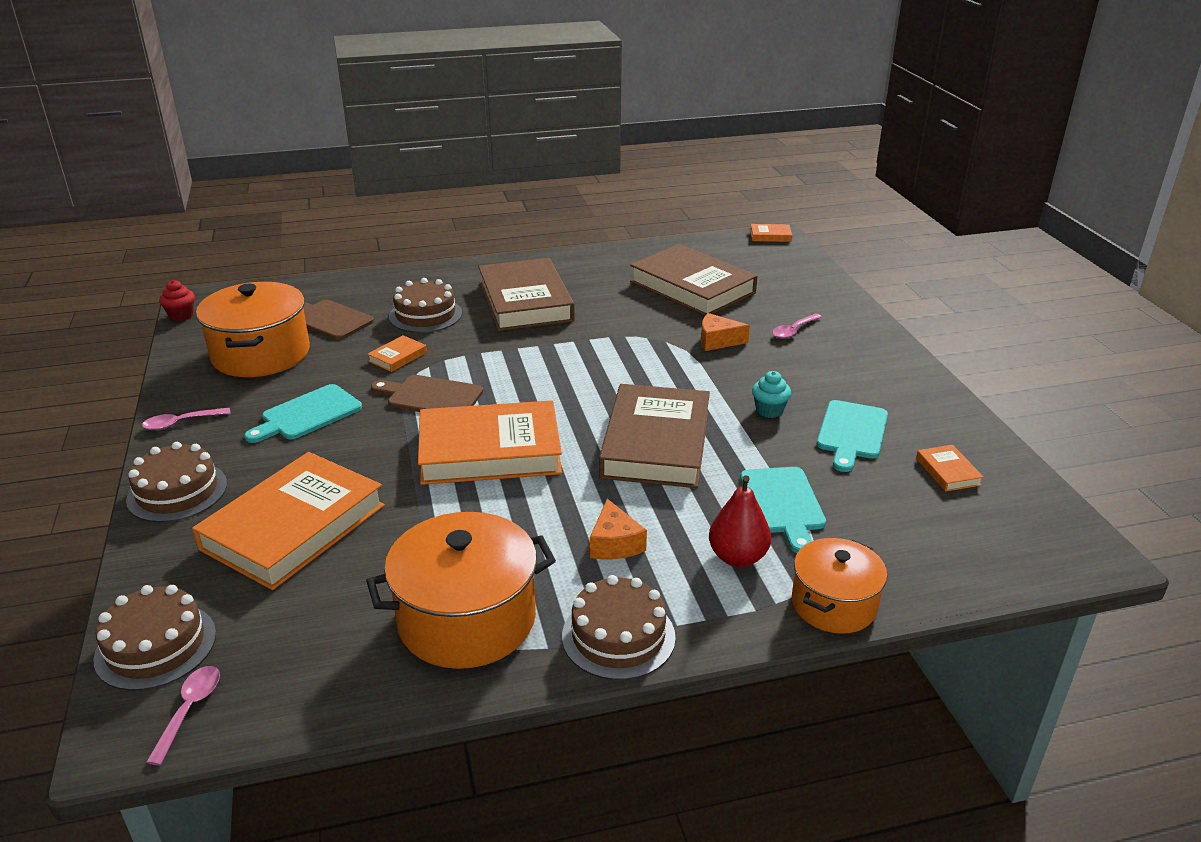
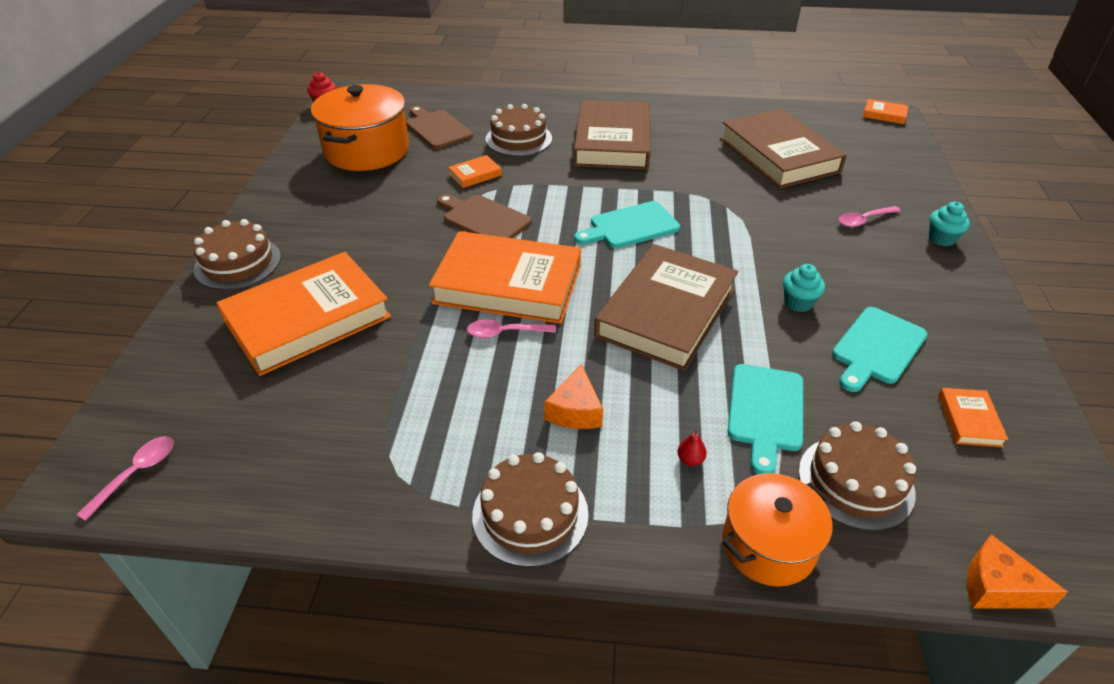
camera: 20 degrees right, 10 degrees up
brown cake [93,585,216,691] -> brown cake moved to [799,421,916,531]
pink spoon [142,408,231,430] -> pink spoon moved to [467,320,556,338]
turquoise cutting board [244,384,362,443] -> turquoise cutting board moved to [574,201,680,248]
orange pot [366,512,556,669] -> none
orange cheese [701,313,750,351] -> orange cheese moved to [967,534,1068,609]
red pear [709,475,771,567] -> red pear [678,430,707,466], size x0.44
none -> turquoise cupcake [929,202,970,246]

